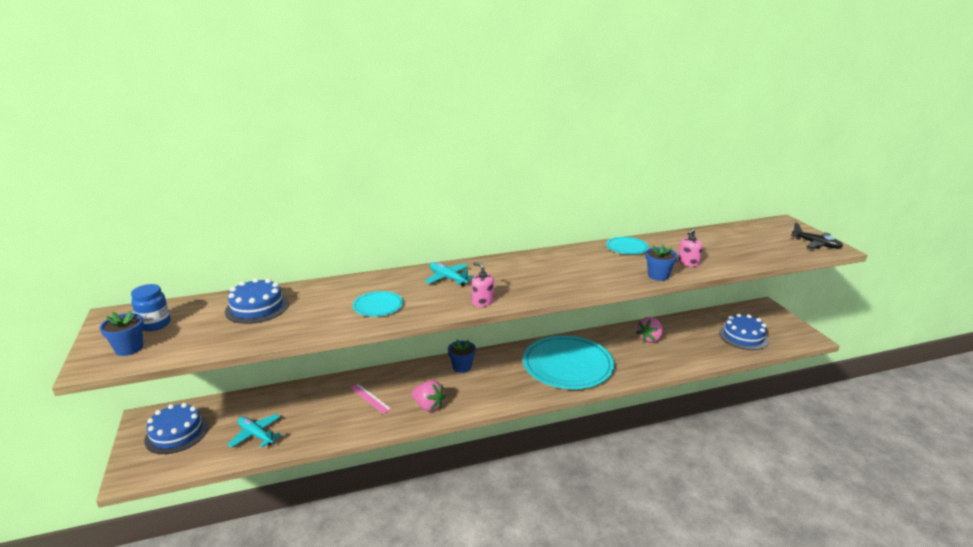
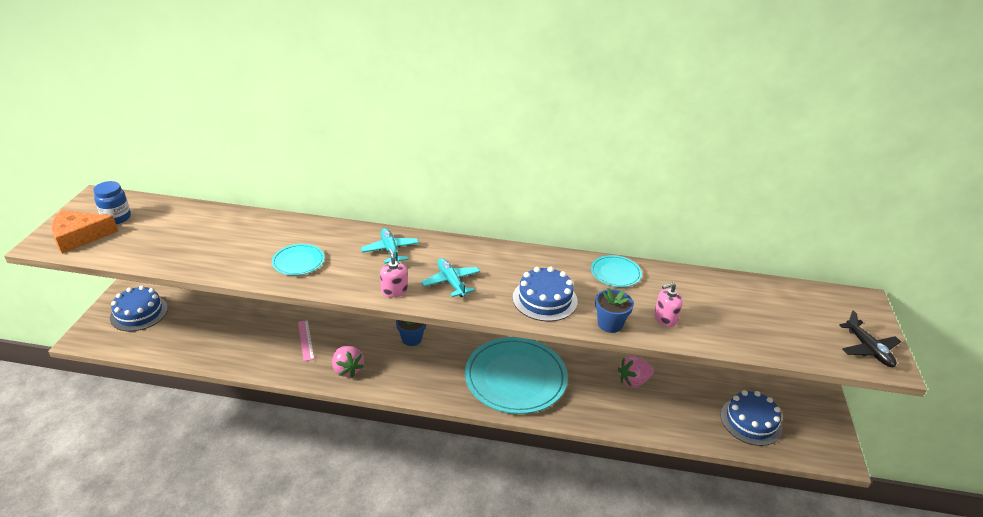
camera: 25 degrees right, 10 degrees up
blue flower pot [100,311,144,356] -> orange cheese [51,210,118,254]
blue cake [225,278,289,324] -> blue cake moved to [513,267,578,322]
turquoise plane [228,414,281,448] -> turquoise plane moved to [421,258,480,297]

